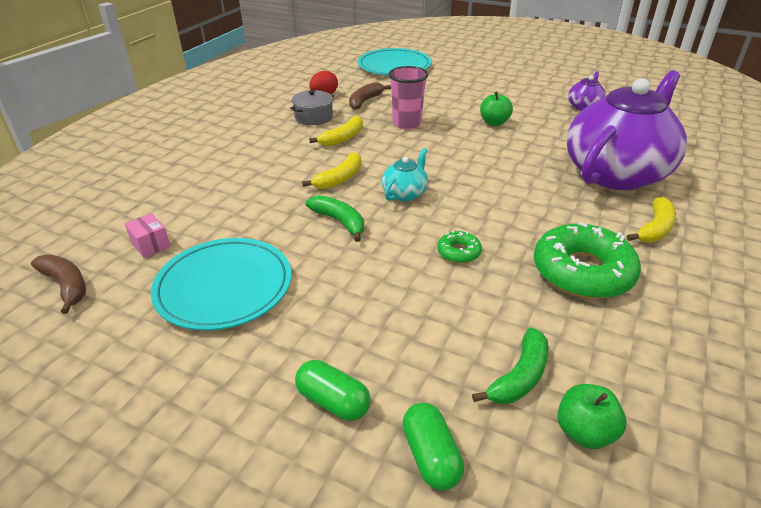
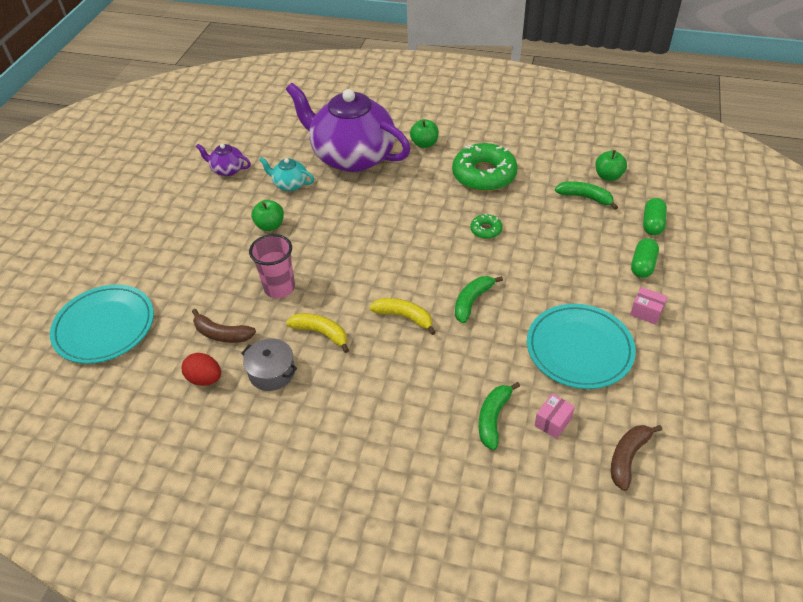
camera: 100 degrees left, 10 degrees up
turquoise teapot [382,148,428,201] -> turquoise teapot moved to [259,157,314,191]
green capsule [402,403,464,491] -> green capsule turned 45 degrees counterclockwise [643,198,667,235]
yellow banana [627,197,676,242] -> green apple [410,119,439,148]
none -> green banana [479,382,520,450]
none -> pink box [630,287,668,325]

